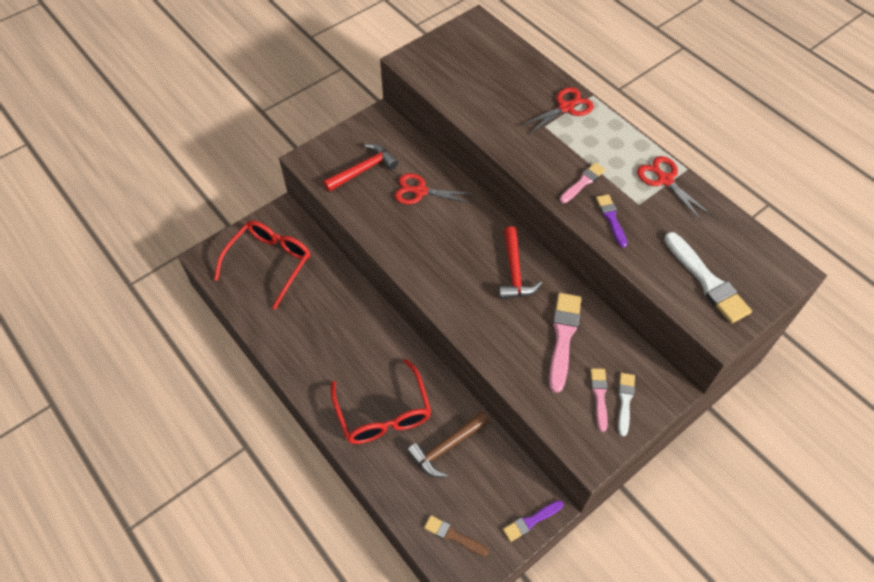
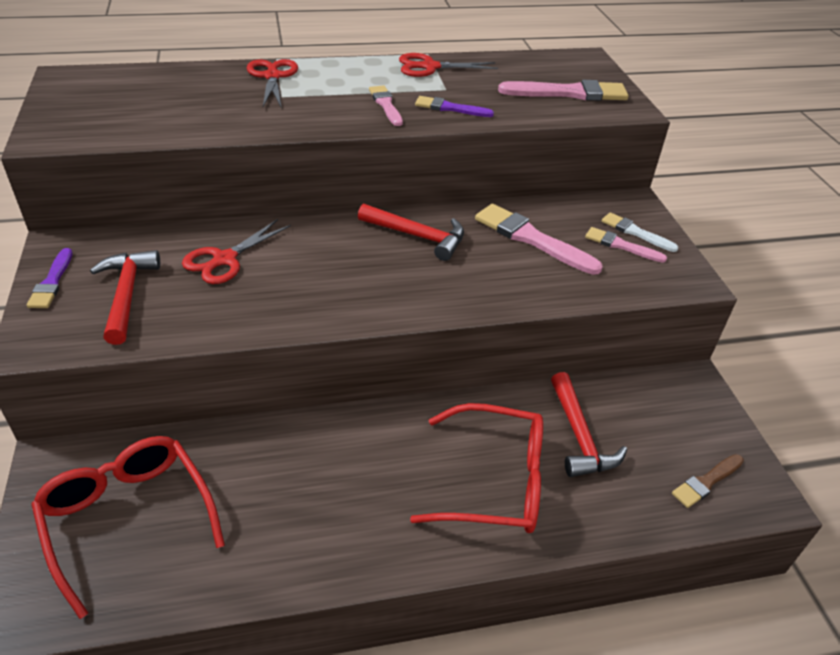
camera: 65 degrees left, 15 degrees down
brown hammer [407,411,489,477] -> red hammer [551,372,627,477]
purple brush [503,500,564,542] -> purple brush moved to [27,248,73,308]
white brush [664,232,752,323] -> pink brush [498,80,629,101]

